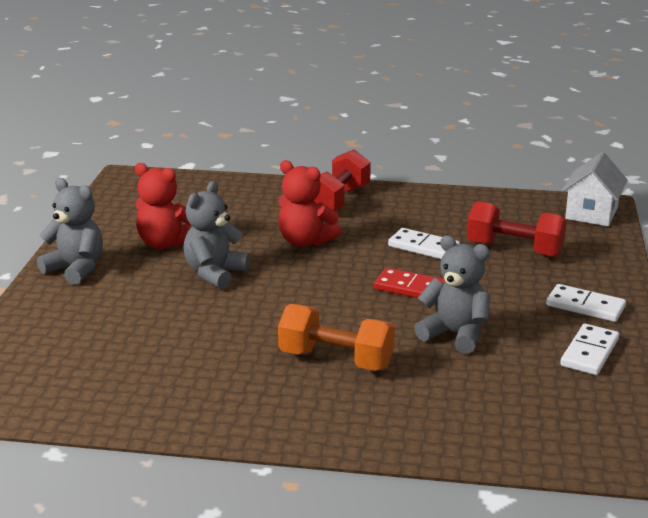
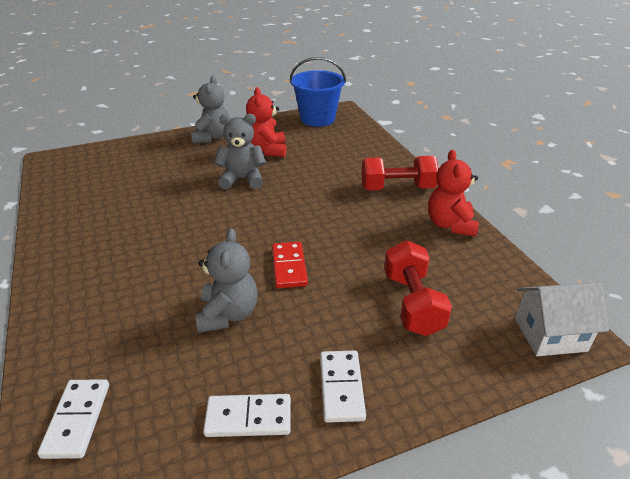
camera: 60 degrees right, 10 degrees up
red teddy bear [278,160,341,247] -> red teddy bear moved to [428,150,479,236]
orange dumbbell [278,304,395,371] -> none
white domino [388,228,460,259] -> white domino moved to [37,379,109,459]
none -> blue bucket [290,57,346,127]

